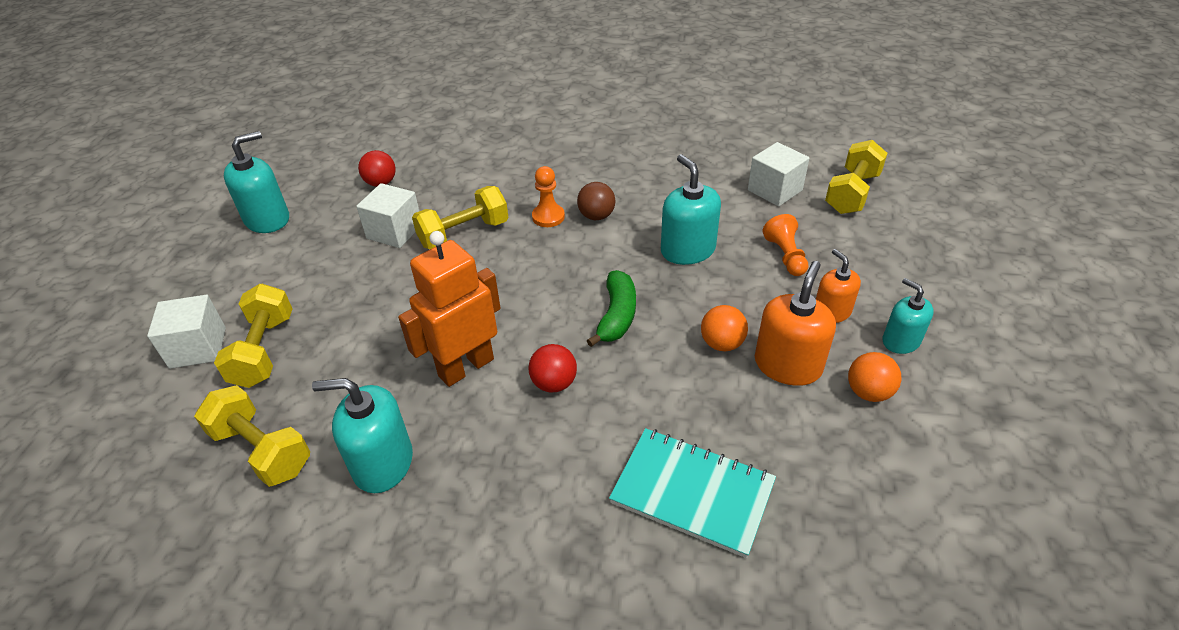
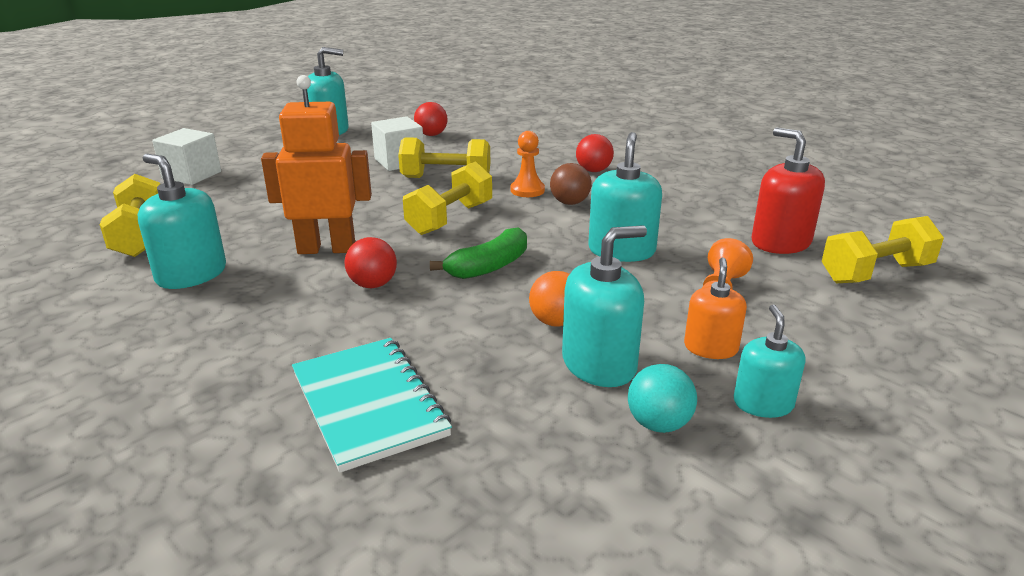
camera: 35 degrees right, 15 degrees down
yellow dumbbell [214,284,292,388] -> yellow dumbbell moved to [403,161,492,235]
white cube [748,142,810,206] -> red soap dispenser [751,127,825,254]
orange soap dispenser [755,261,836,386] -> turquoise soap dispenser [562,225,647,387]
orange ball [848,352,902,402] -> turquoise ball [628,364,697,433]
none -> red ball [576,134,614,172]

